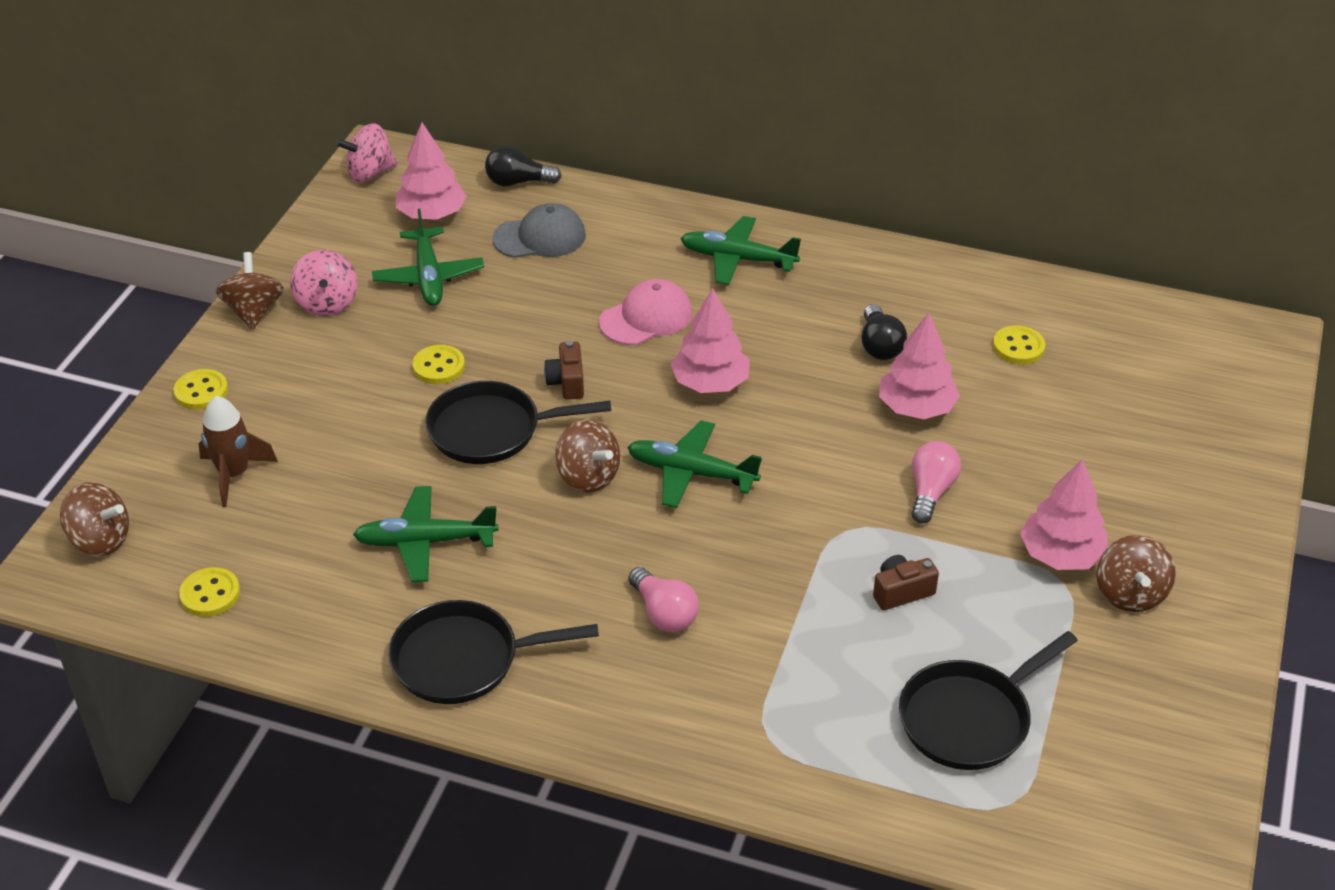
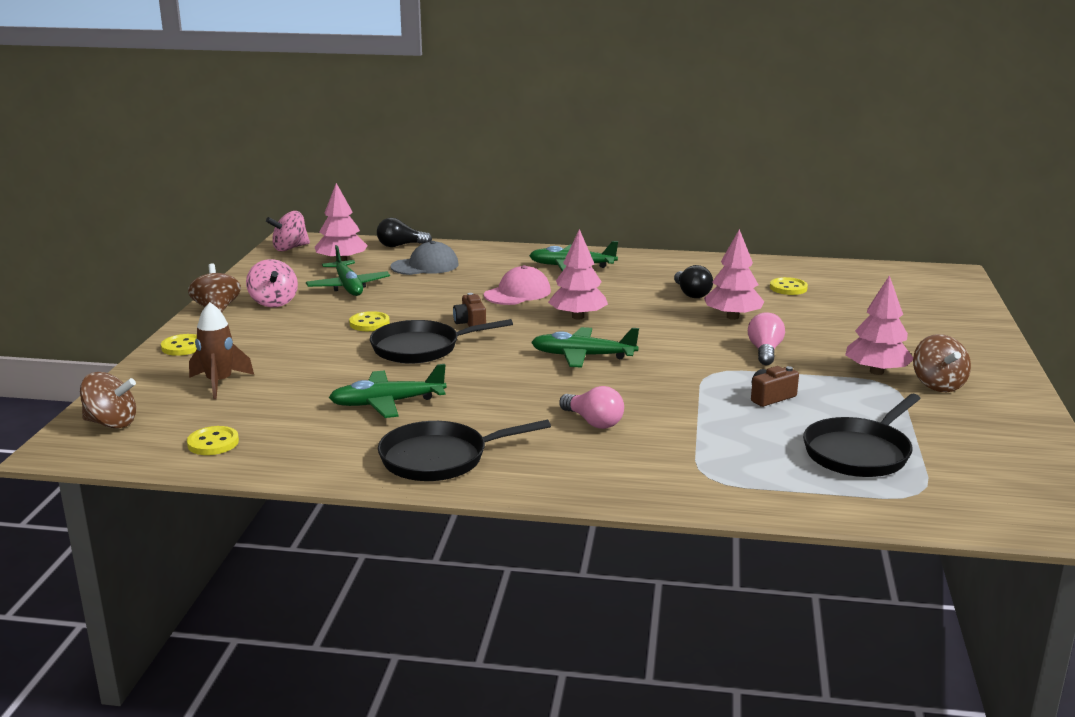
camera: 10 degrees left, 20 degrees down
brown spinning top [555,419,620,493] -> none

